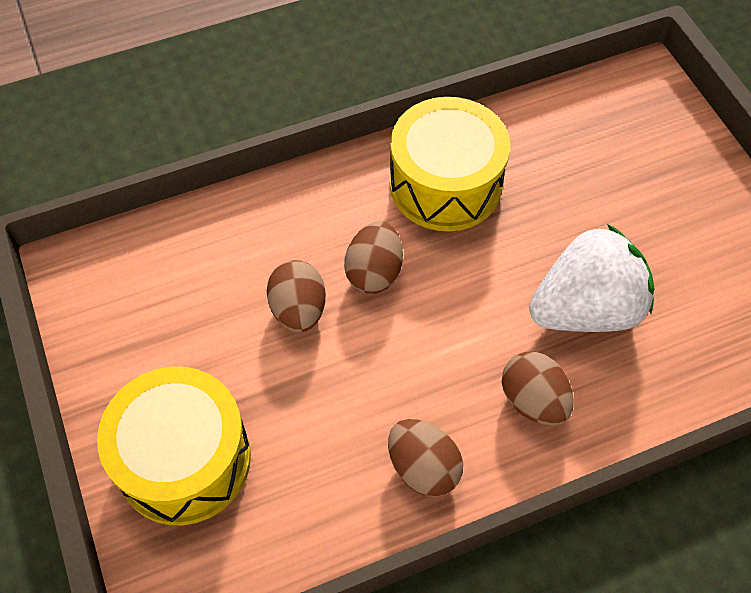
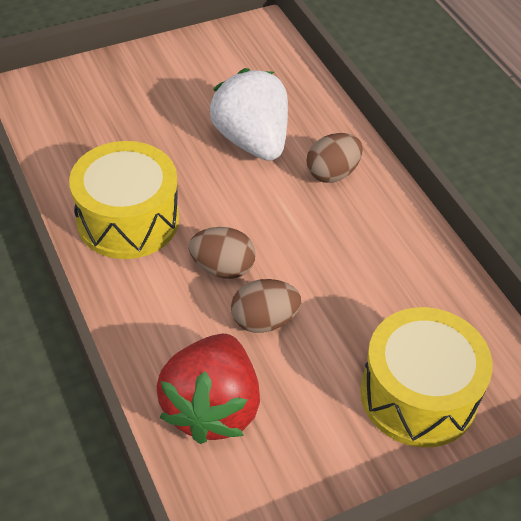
camera: 95 degrees left, 10 degrees down
brown egg [388,419,463,497] -> none
none -> red strawberry [157,334,260,444]

